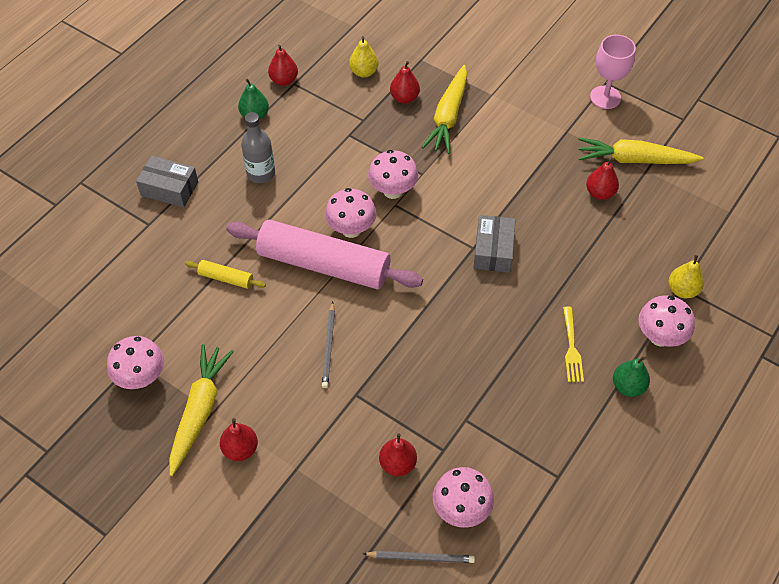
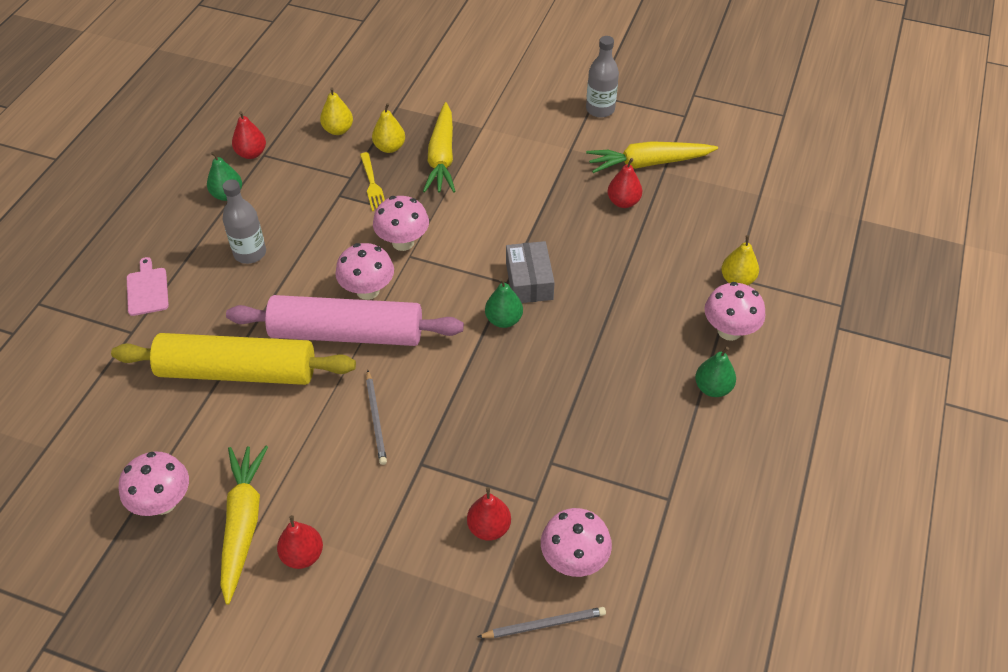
camera: 15 degrees left, 5 degrees down
grey box [136,156,198,208] -> pink cutting board [127,257,169,316]
yellow rolling pin [185,260,266,289] -> yellow rolling pin [111,333,356,385], size x2.41
red pear [390,61,420,104] -> yellow pear [372,103,405,153]
yellow fork [563,307,584,382] -> yellow fork moved to [360,152,385,211]
pink goblet [590,35,636,109] -> grey bottle [586,36,619,118]
none -> green pear [485,278,523,328]

